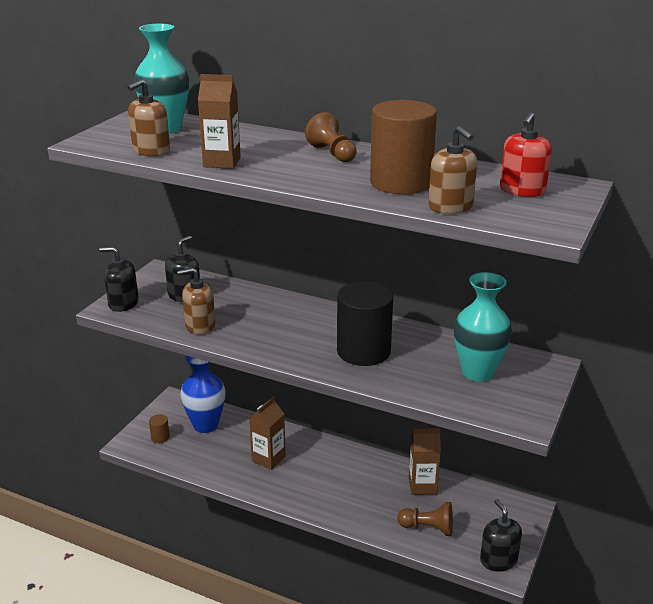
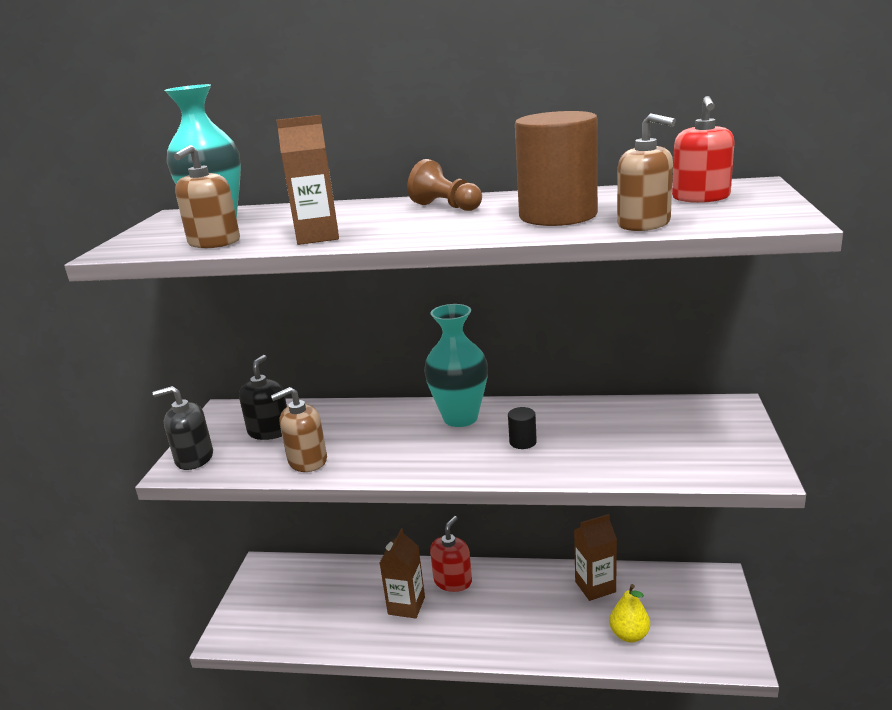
camera: 15 degrees left, 5 degrees down
brown cylinder [149,414,170,443] -> none
blue vase [180,356,226,433] -> none
black cylinder [337,281,393,366] -> black cylinder [508,407,537,449], size x0.41
brown pawn [397,502,453,536] -> yellow pear [609,584,650,642]
turquoise vase [454,272,512,382] -> turquoise vase moved to [424,304,488,427]
black soap dispenser [480,499,522,572] -> none
none -> red soap dispenser [430,516,472,592]

